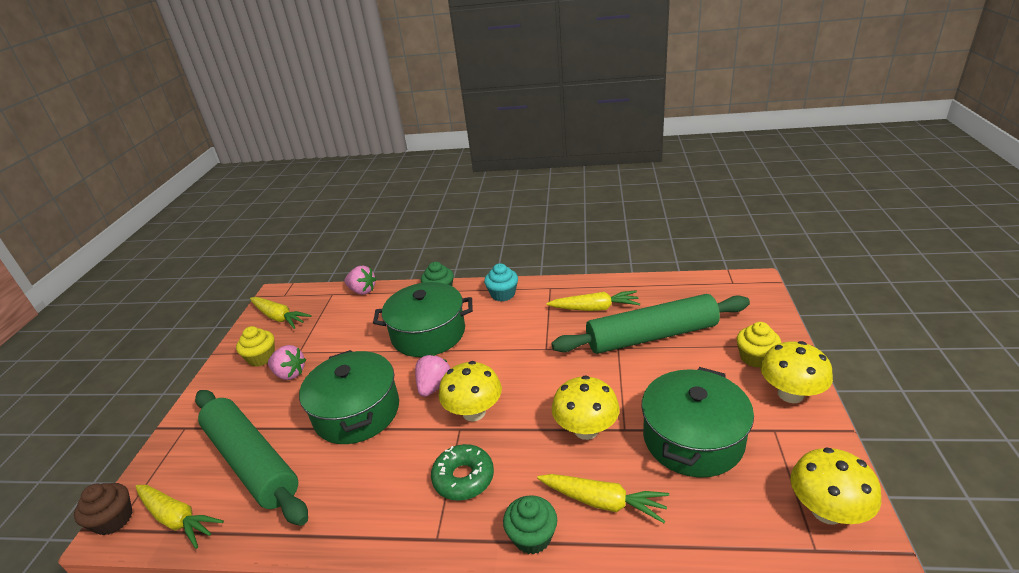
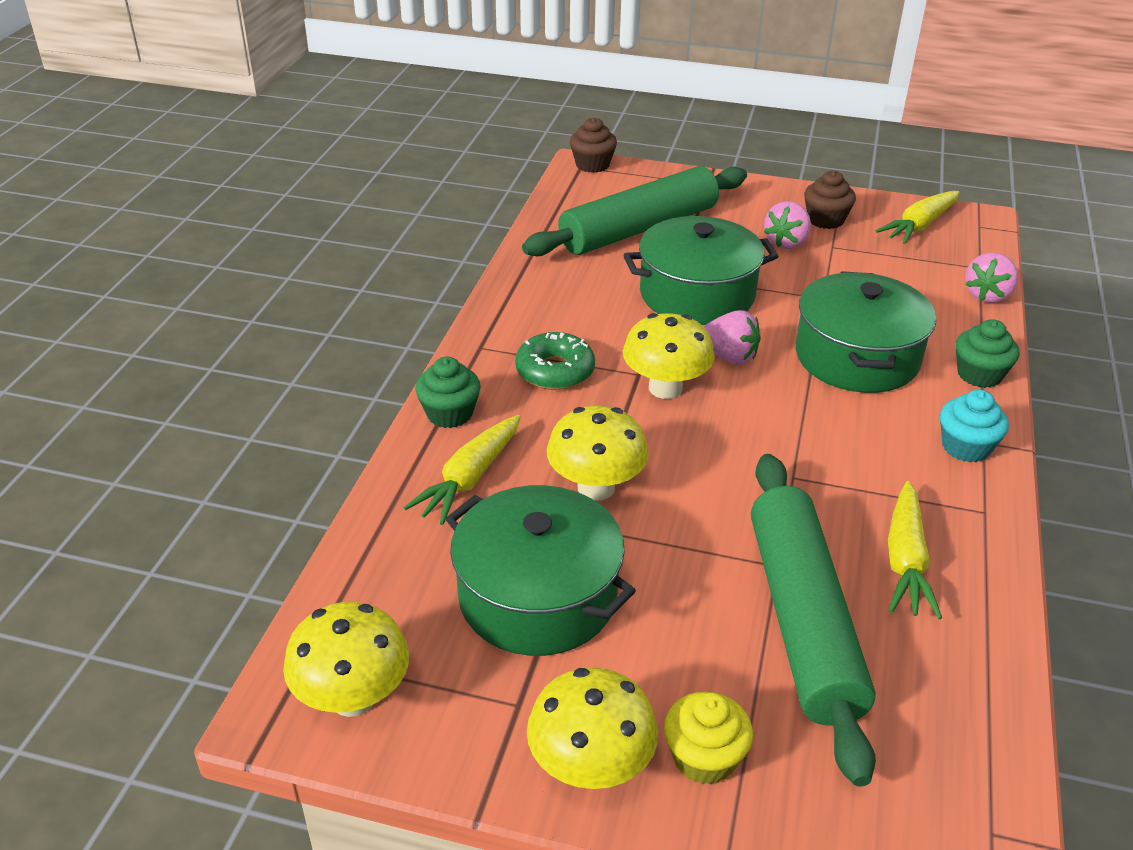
camera: 95 degrees right, 5 degrees up
yellow carrot [135,485,224,549] -> none
yellow cupcake [236,326,275,367] -> brown cupcake [804,171,856,229]

